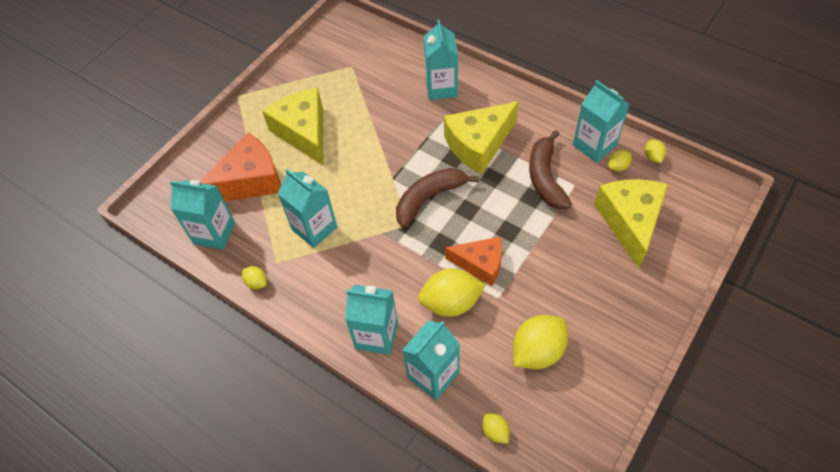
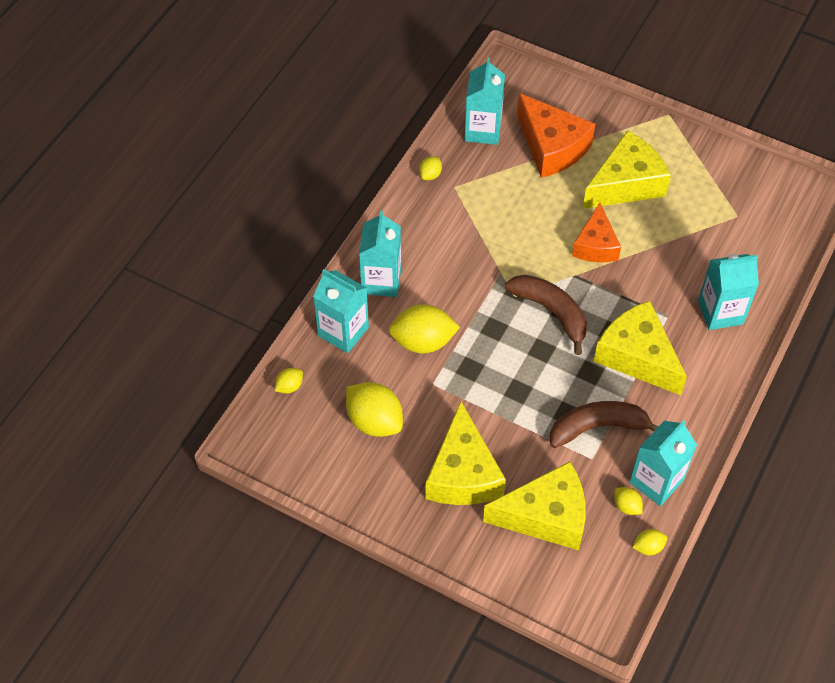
camera: 80 degrees right, 0 degrees up
turquoise carton [278,169,337,248] -> none
yellow lemon [418,269,486,317] -> yellow lemon turned 75 degrees counterclockwise [389,304,460,353]
orange cheese [445,237,502,286] -> orange cheese moved to [572,203,621,262]
none -> yellow cheese [425,401,506,505]

